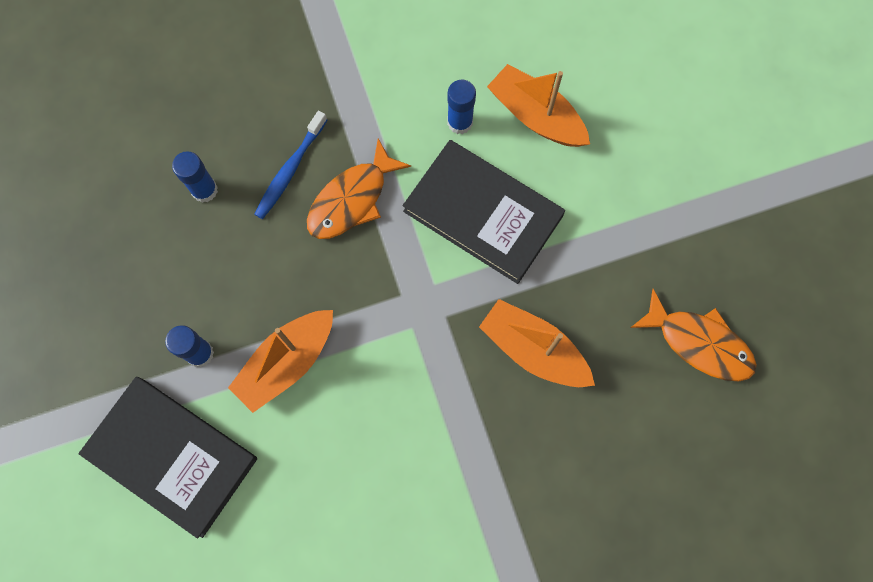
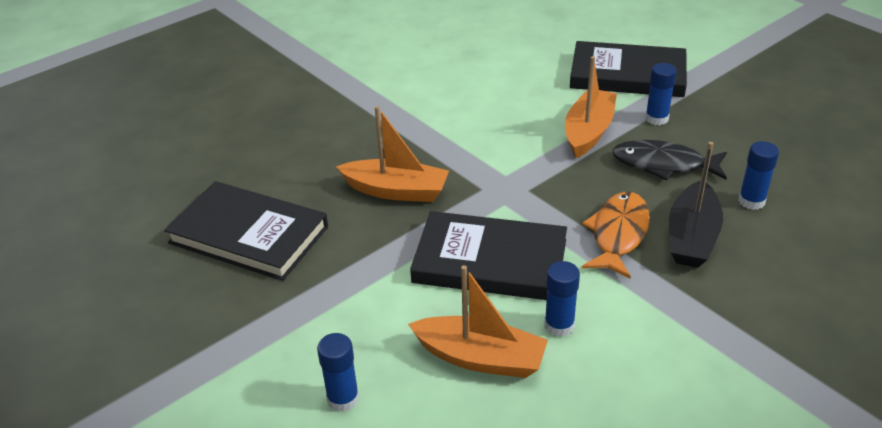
camera: 160 degrees right, 35 degrees down
blue toothbrush [254,111,327,219] -> black boat [669,142,723,268]
orange fish [630,289,757,381] -> black book [164,181,328,281]
none -> blue glue stick [317,333,359,412]
none -> black fish [612,140,727,181]

